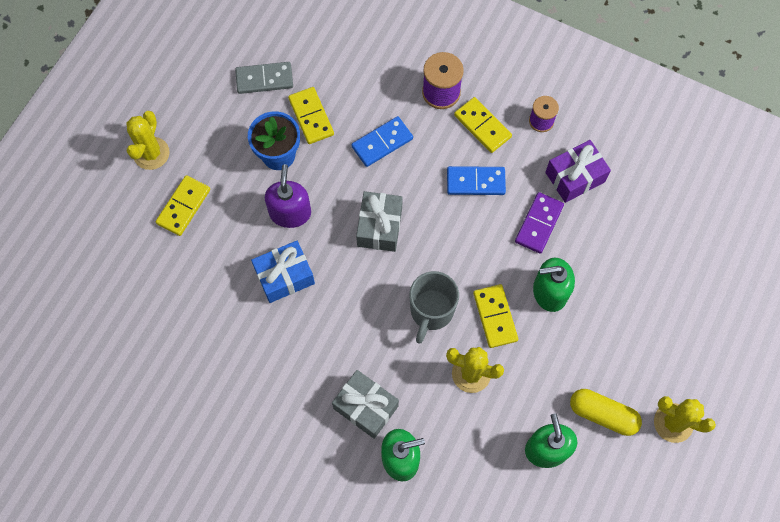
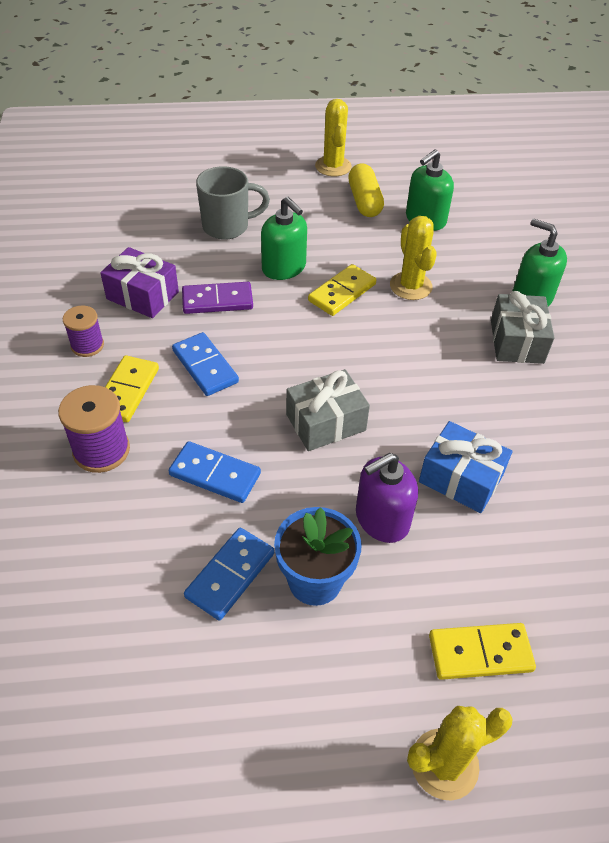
camera: 125 degrees left, 20 degrees down
grey domino [235,62,293,94] -> none
yellow domino [288,87,334,144] -> blue domino [184,528,274,621]
grey mug [410,271,459,344] -> grey mug moved to [196,166,270,240]

